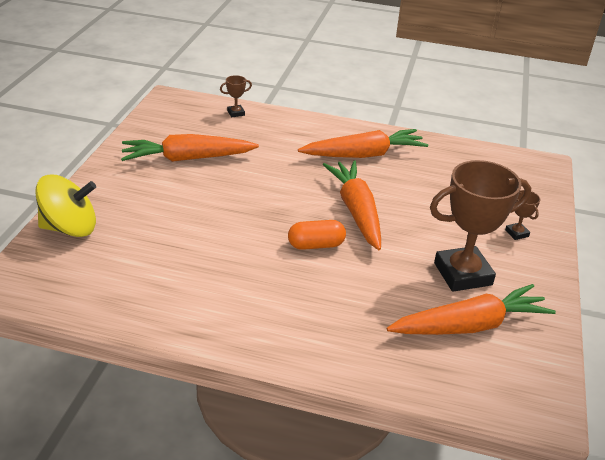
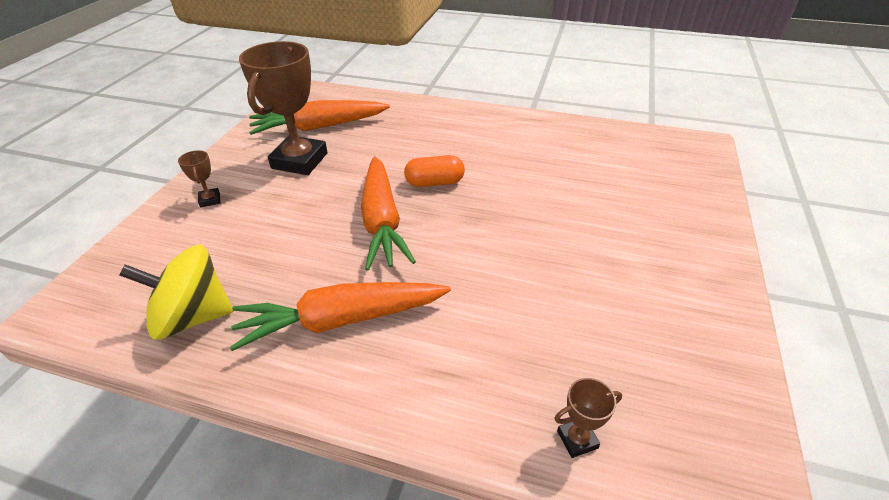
camera: 175 degrees left, 5 degrees up
yellow spinning top [35,174,96,237] -> yellow spinning top moved to [119,245,233,340]
orange carrot [121,134,259,162] -> none
brown trophy [430,160,531,292] -> brown trophy turned 60 degrees counterclockwise [239,41,328,175]

